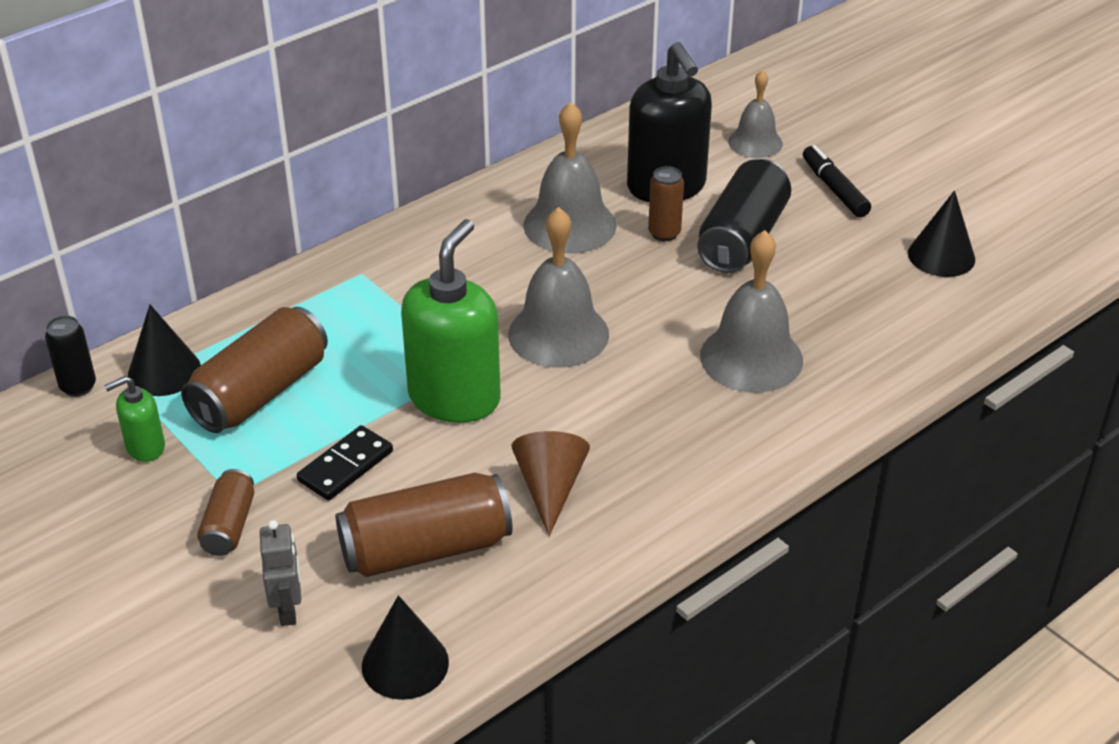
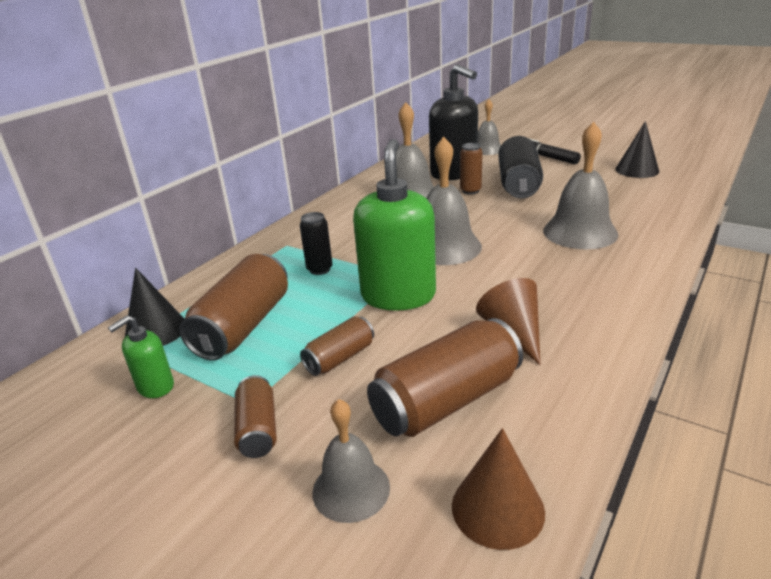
camera: 15 degrees left, 10 degrees down
black can [45,316,96,397] -> black can moved to [300,212,333,275]
grey robot [260,520,301,626] -> grey bell [312,399,390,523]
black domino [297,425,393,500] -> brown can [300,316,374,376]
black cone [362,595,449,700] -> brown cone [452,428,545,550]

